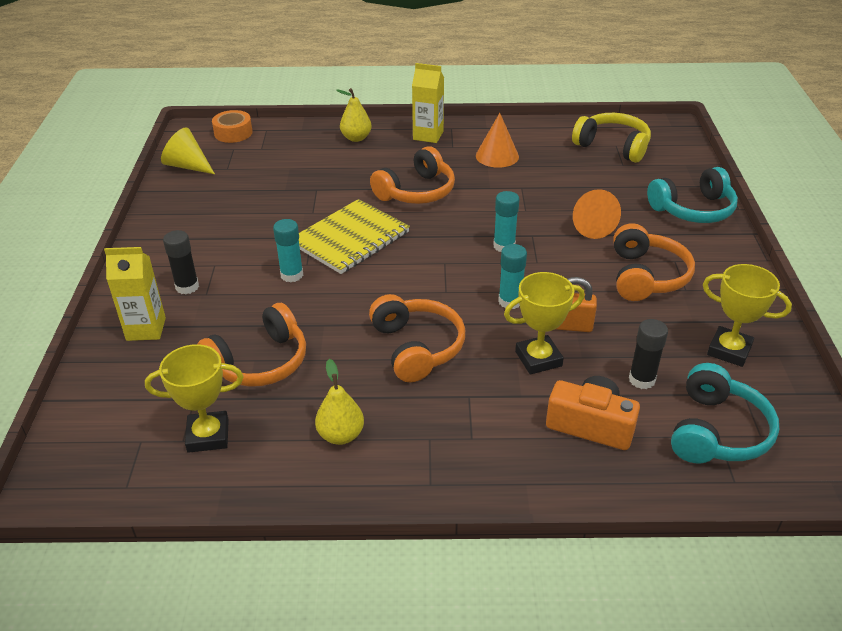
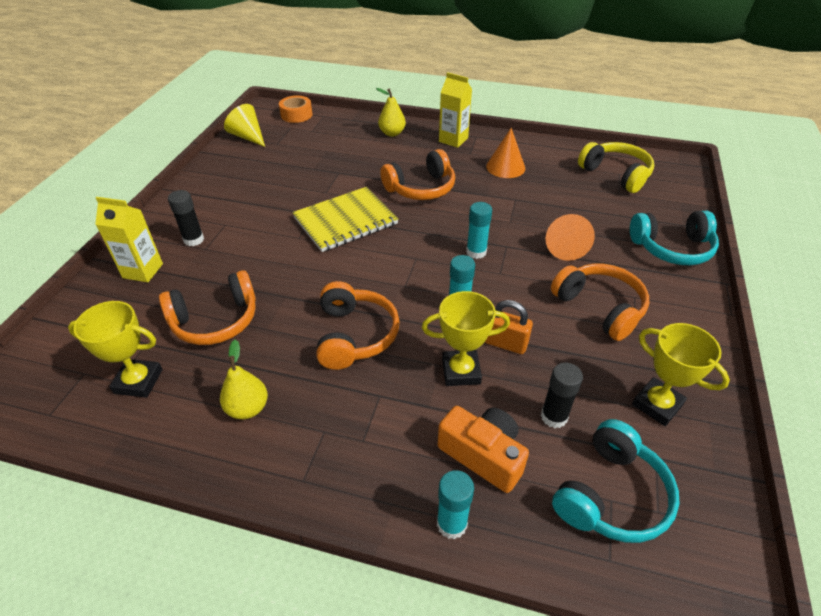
camera: 15 degrees right, 5 degrees up
turquoise glue stick [273,219,303,282] -> turquoise glue stick moved to [437,470,474,539]
orange headphones [613,223,695,301] -> orange headphones turned 60 degrees counterclockwise [551,264,649,341]

